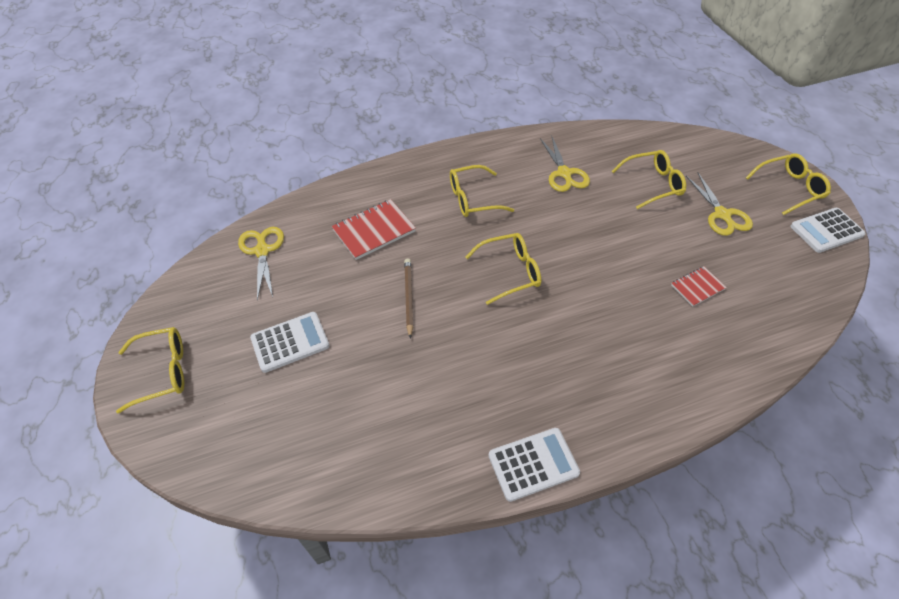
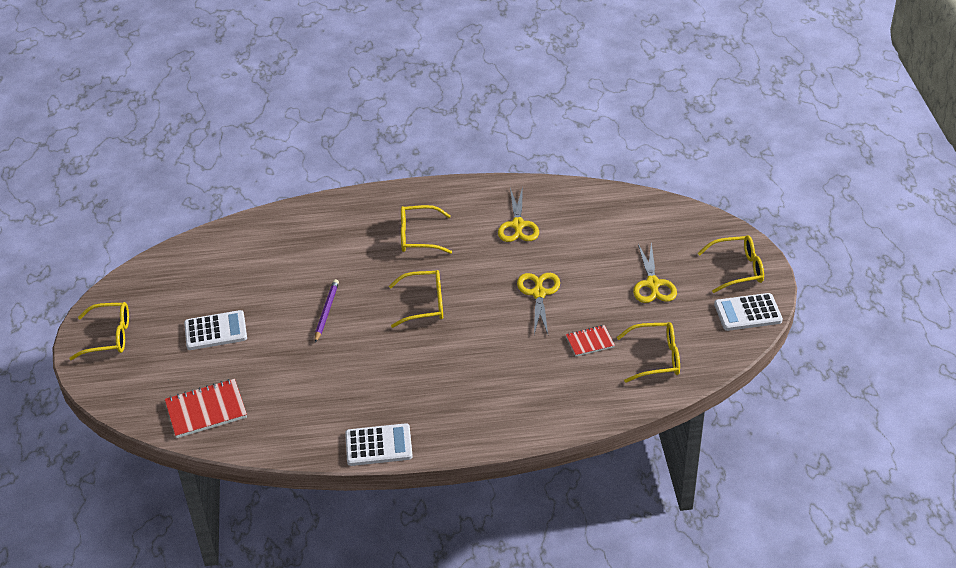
camera: 15 degrees right, 10 degrees down
yellow scissors [238,227,284,300] -> yellow scissors moved to [517,273,560,334]
red notebook [332,199,416,260] -> red notebook moved to [165,379,247,438]
brown pencil [404,258,413,339] -> purple pencil [315,279,339,343]
yellow glasses [612,150,686,209] -> yellow glasses moved to [617,322,680,383]

